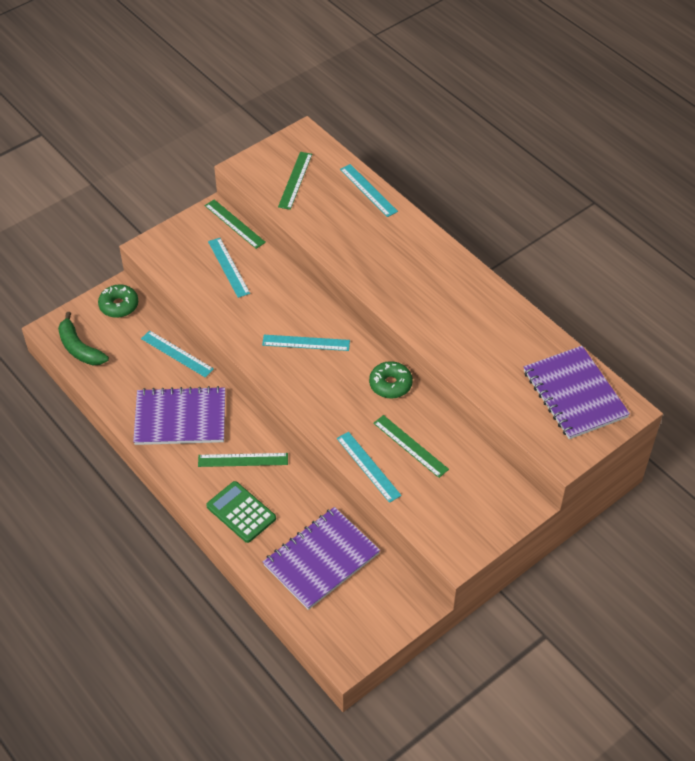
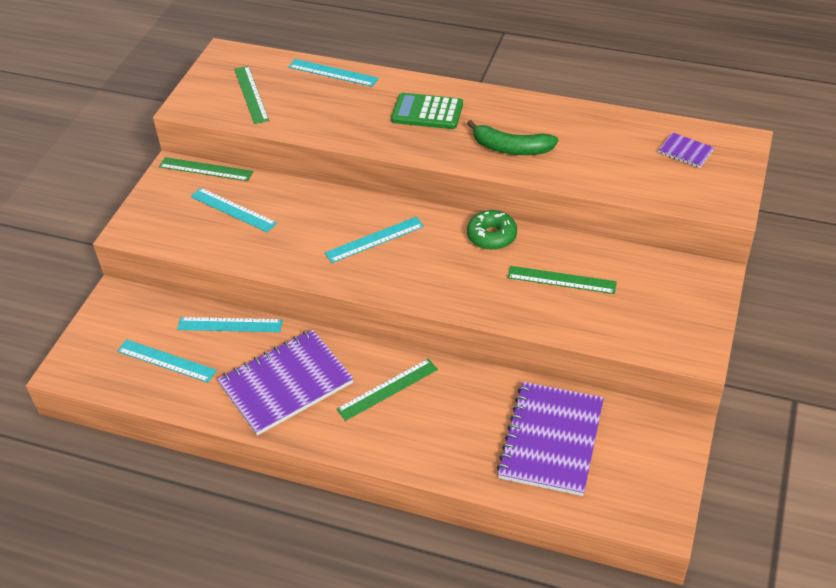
camera: 30 degrees left, 5 degrees down
green banana [58,312,109,365] -> green banana moved to [467,120,558,155]
green donut [98,284,138,318] -> none
green calculator [206,481,276,543] -> green calculator moved to [391,93,463,129]
turquoise ruler [337,432,402,503] -> turquoise ruler moved to [117,339,217,383]
purple notebook [524,346,630,439] -> purple notebook [658,132,715,168], size x0.44

